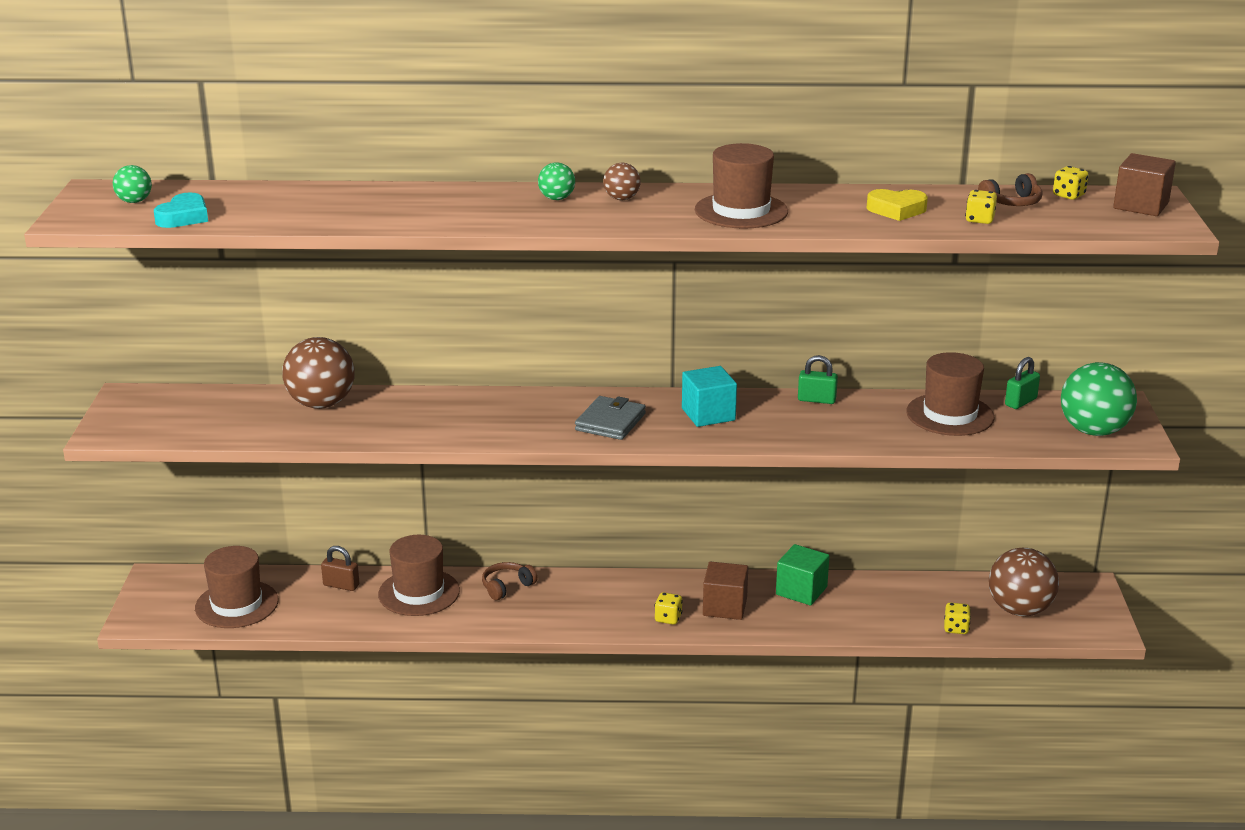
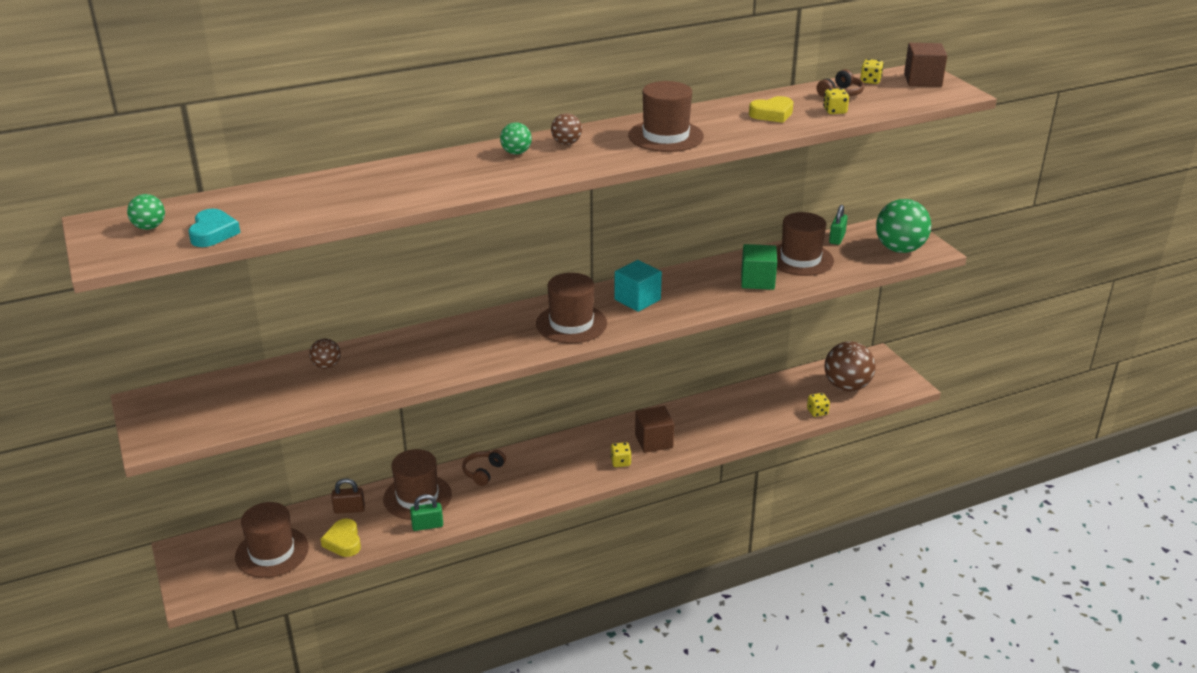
camera: 25 degrees left, 5 degrees up
brown ball [282,337,355,409] -> brown ball [309,339,341,369], size x0.49
grey wallet [575,396,646,440] -> brown hat [536,273,607,343]
green cube [776,544,829,605] -> green cube moved to [741,244,777,290]
green padlock [798,355,838,404] -> green padlock moved to [410,494,443,531]
none -> yellow heart [320,518,361,557]

